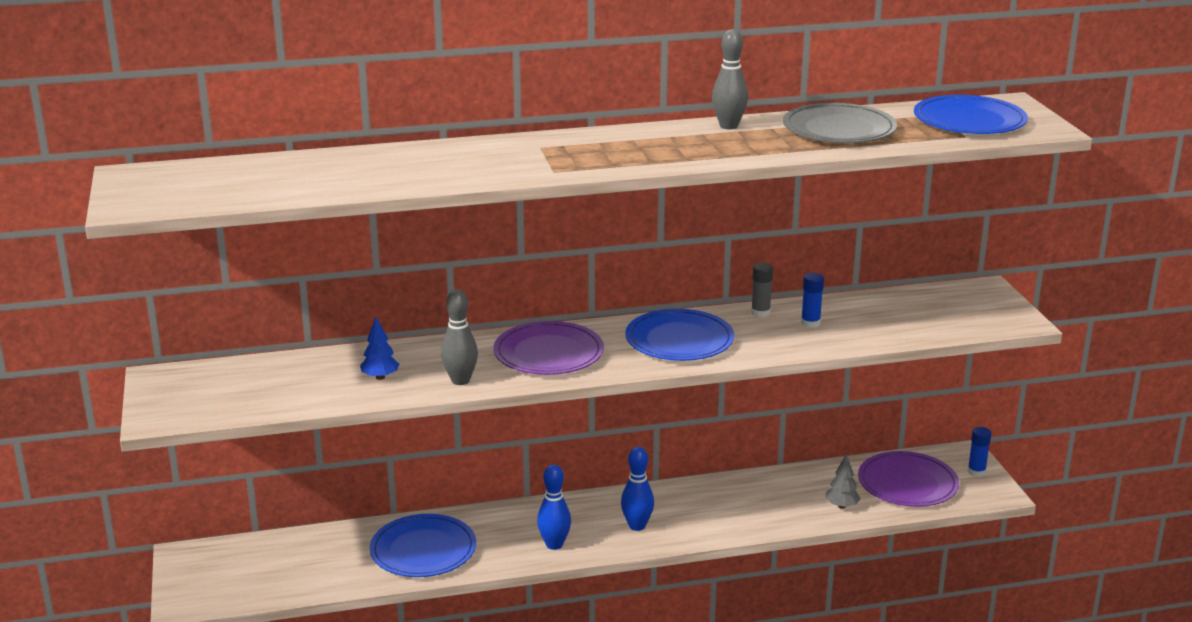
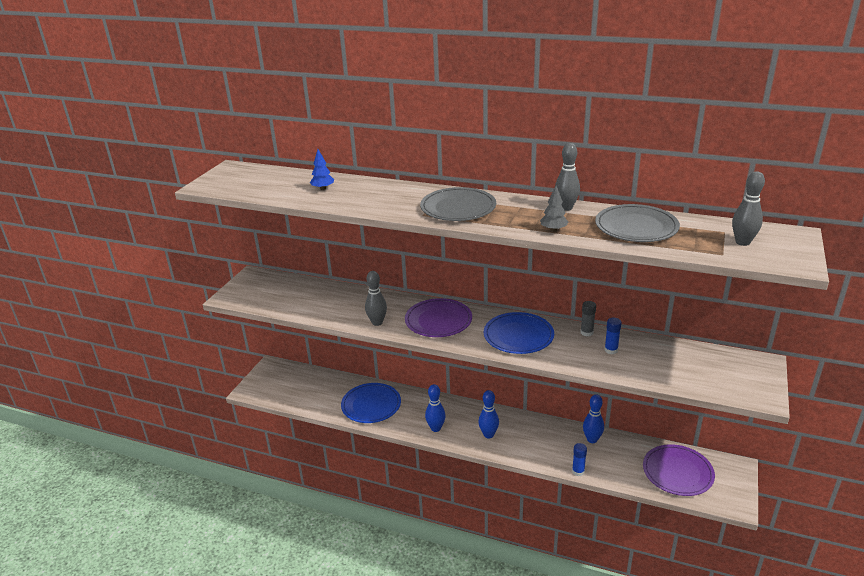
camera: 35 degrees right, 5 degrees up
blue tree [360,317,399,380] -> blue tree moved to [310,149,334,190]
grey tree [826,454,861,509] -> grey tree moved to [540,186,568,232]
blue plate [914,95,1028,134] -> grey bowling pin [732,171,765,246]
blue glue stick [968,427,991,477] -> blue glue stick moved to [572,443,587,476]
none -> grey plate [420,187,496,221]
none -> blue bowling pin [583,394,604,443]

